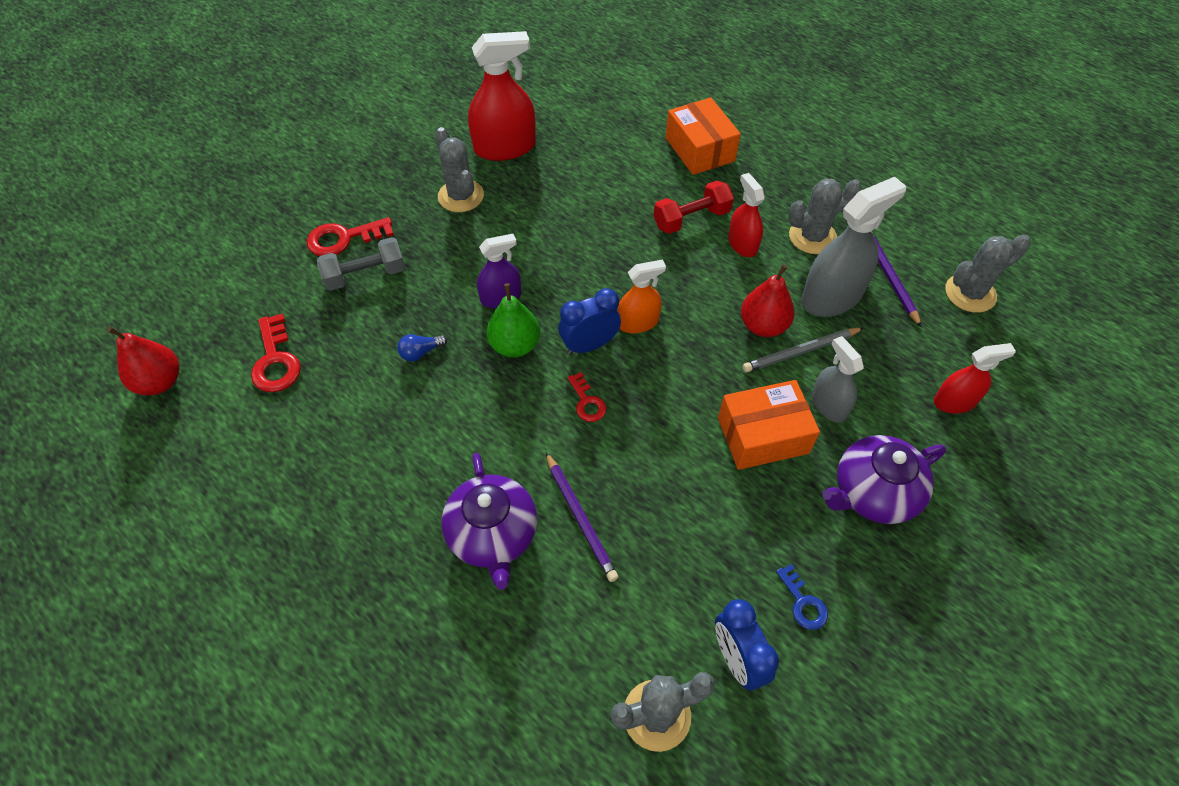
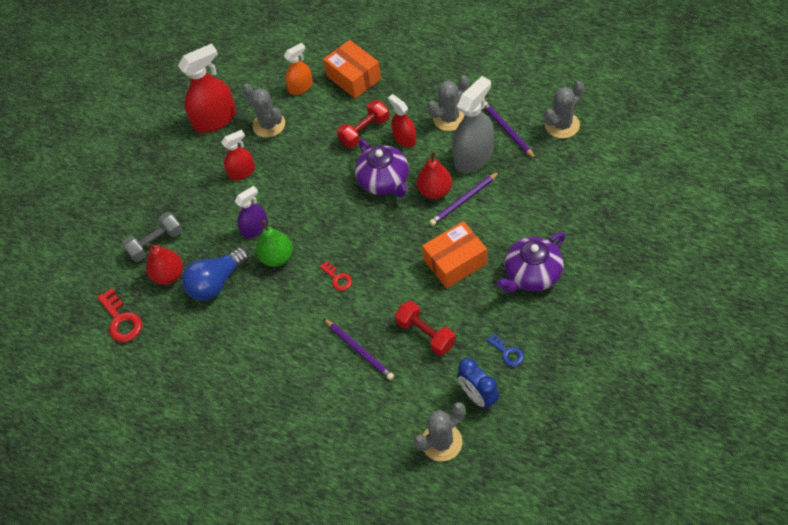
camera: 10 degrees left, 0 degrees up
red pear [107,326,179,395] -> red pear moved to [146,242,183,285]
red key [307,217,394,256] -> none
blue light bulb [397,334,447,362] -> blue light bulb [182,247,249,301], size x2.17
grey cactus [435,127,484,212] -> grey cactus moved to [242,83,285,138]
purple teapot [441,453,537,590] -> purple teapot moved to [355,139,409,198]
blue clock [558,288,621,355] -> none
orange spray bottle [618,259,666,333] -> orange spray bottle moved to [284,43,313,95]
grey pencil [743,328,864,372] -> purple pencil [429,172,499,226]
grey spray bottle [812,336,864,423] -> none
red spray bottle [934,343,1016,414] -> red spray bottle moved to [221,130,255,180]
none -> red dumbbell [395,301,456,356]

